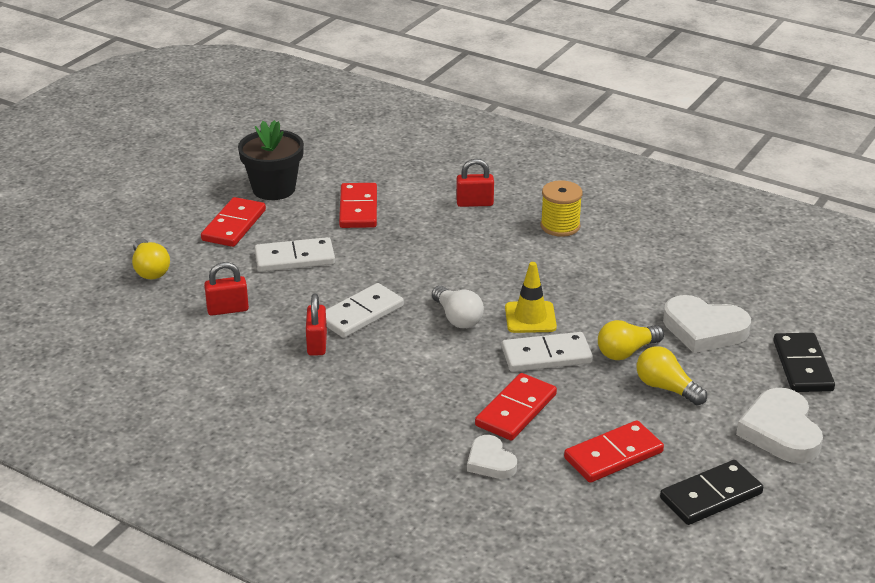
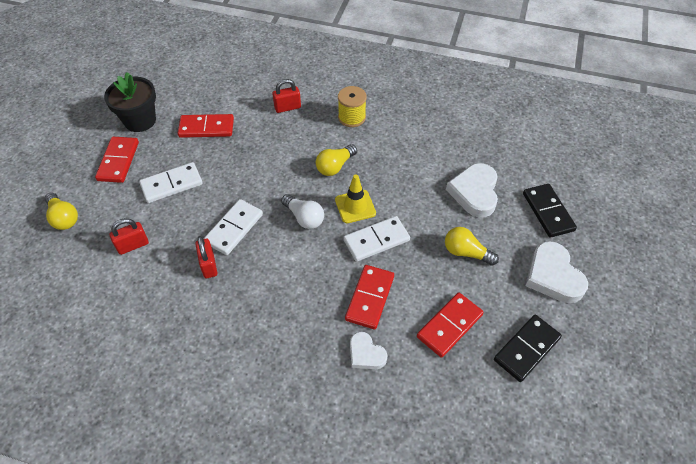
camera: 15 degrees left, 20 degrees up
red domino [339,183,377,228] -> red domino turned 75 degrees counterclockwise [178,114,234,138]
yellow light bulb [598,320,664,360] -> yellow light bulb moved to [316,144,357,176]
white heart [663,295,751,353] -> white heart turned 90 degrees clockwise [446,163,498,217]

